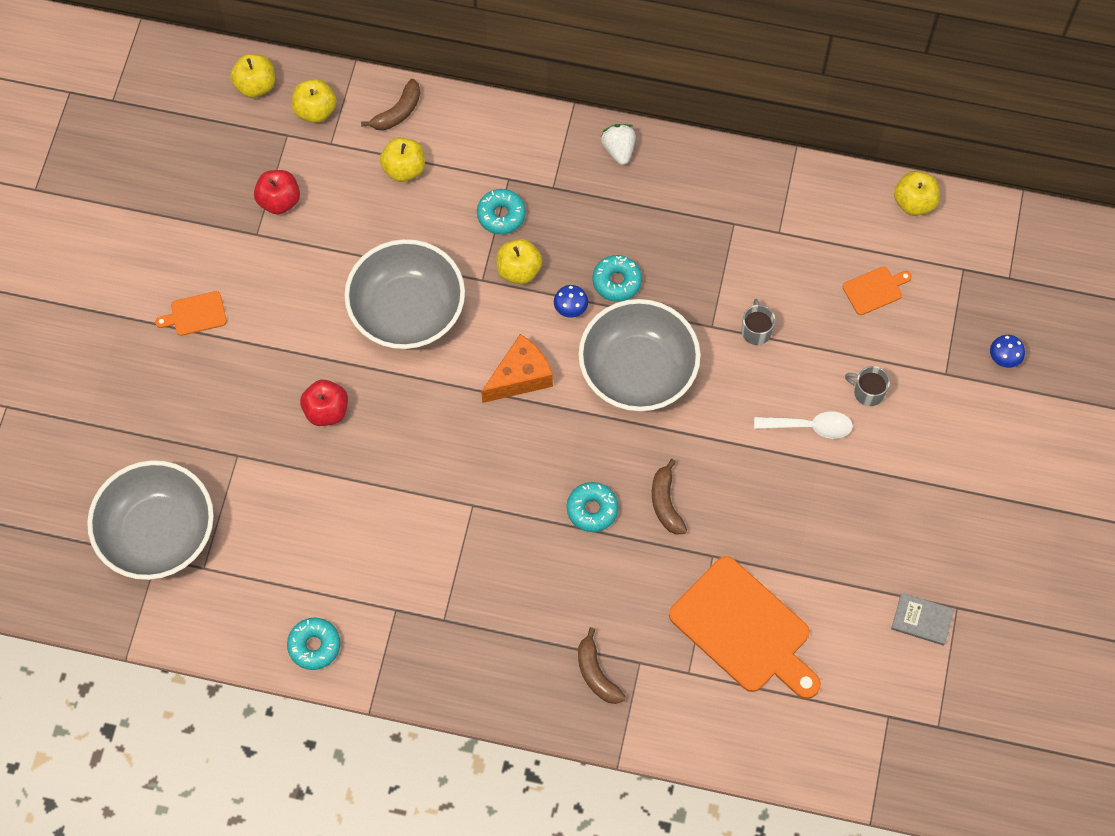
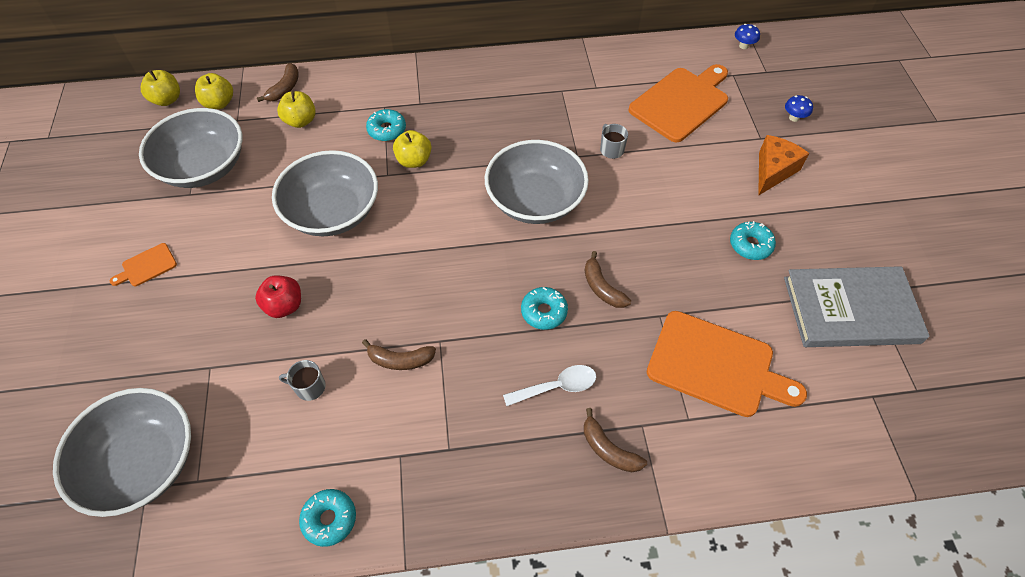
camera: 20 degrees left, 10 degrees down
red apple [254,170,300,214] -> grey bowl [139,108,242,188]
orange cheese [481,334,553,403] -> orange cheese moved to [758,135,809,196]
blue mushroom [554,285,588,318] -> blue mushroom moved to [735,24,760,49]
turquoise donut [592,255,642,302] -> turquoise donut moved to [730,221,776,260]
white strawberry [601,124,636,165] -> none
white spoon [754,411,853,439] -> white spoon moved to [503,365,596,406]
orange cutting board [843,267,912,315] -> orange cutting board [628,64,728,143], size x2.23
grey mug [845,366,890,406] -> grey mug moved to [279,360,326,401]
grey book [891,593,954,646] -> grey book [784,266,930,347], size x2.42
yellow apple [894,171,940,216] -> none
none -> brown banana [362,339,436,370]

